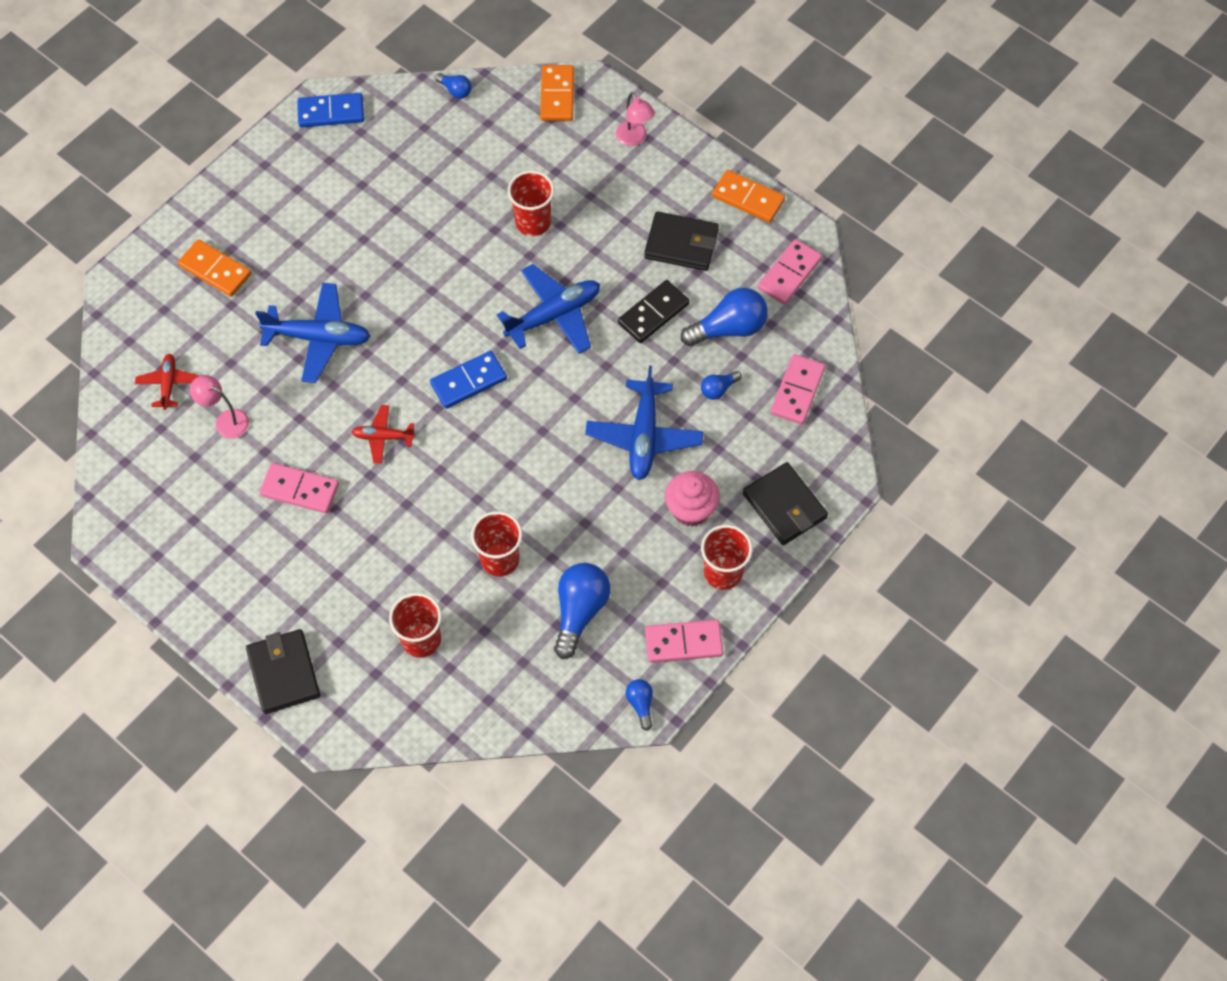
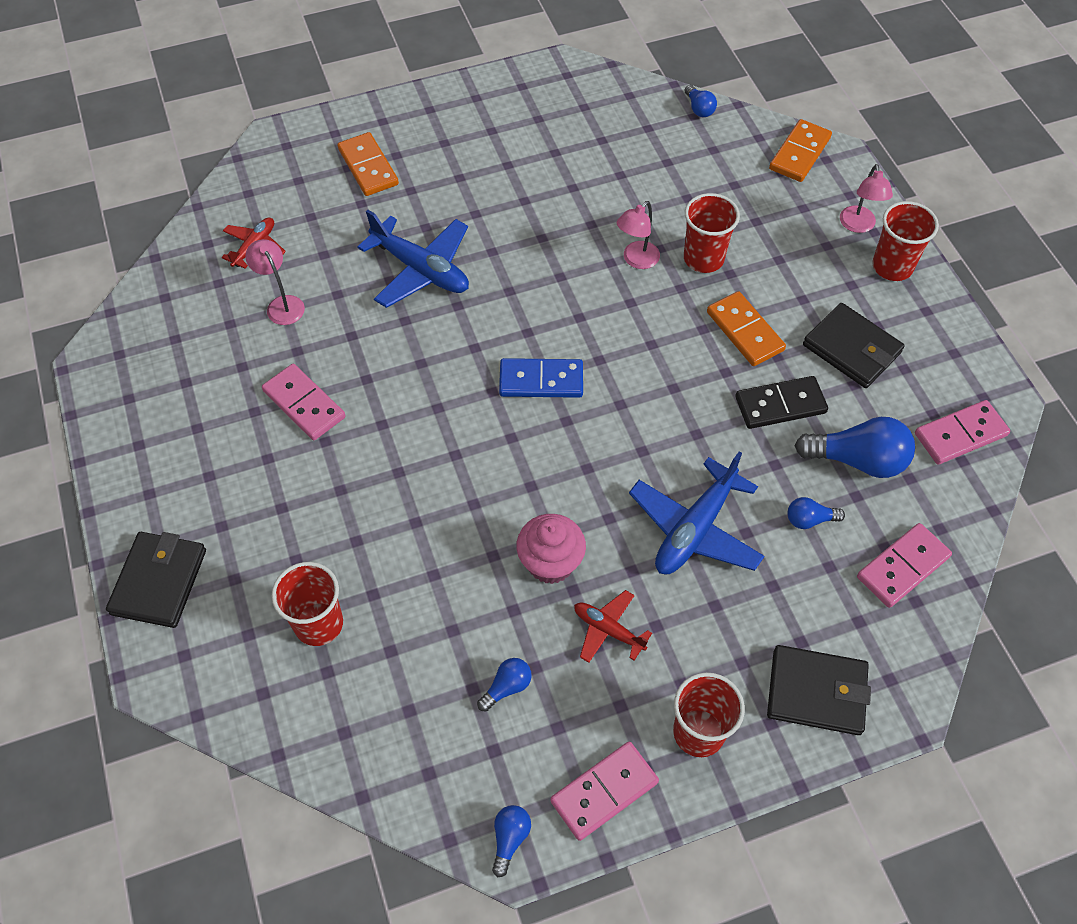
camera: 30 degrees right, 5 degrees down
blue domino [297,93,364,128] -> none
red plane [352,405,416,464] -> red plane moved to [574,590,652,663]
red cup [471,511,522,576] -> red cup moved to [872,201,939,281]
blue plane [497,264,600,354] -> none
blue light bulb [554,563,610,659] -> blue light bulb [477,658,532,712], size x0.51
pink domino [645,620,723,663] -> pink domino turned 60 degrees counterclockwise [550,741,659,841]
pink cupcake [665,471,720,527] -> pink cupcake moved to [516,514,586,584]
orange domino [712,170,785,223] -> orange domino moved to [707,291,786,366]
black wallet [743,462,828,545] -> black wallet turned 75 degrees counterclockwise [767,645,871,735]
none -> pink lamp [617,201,660,269]

